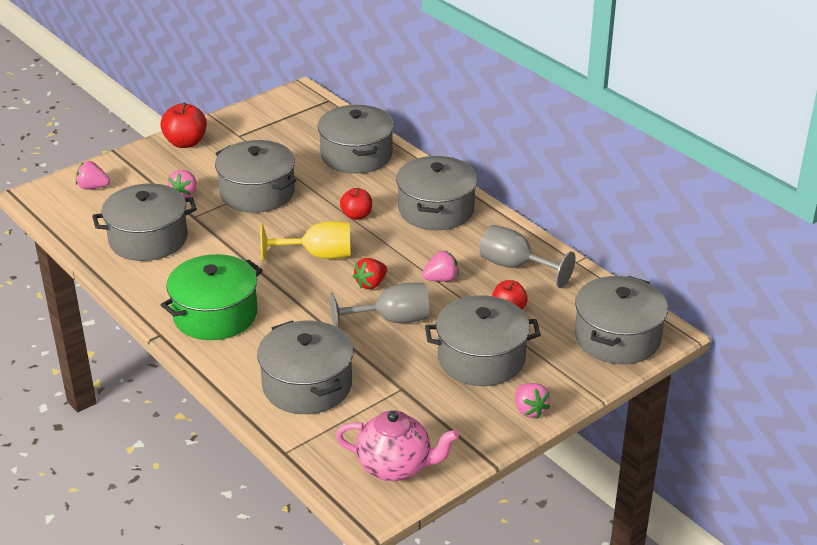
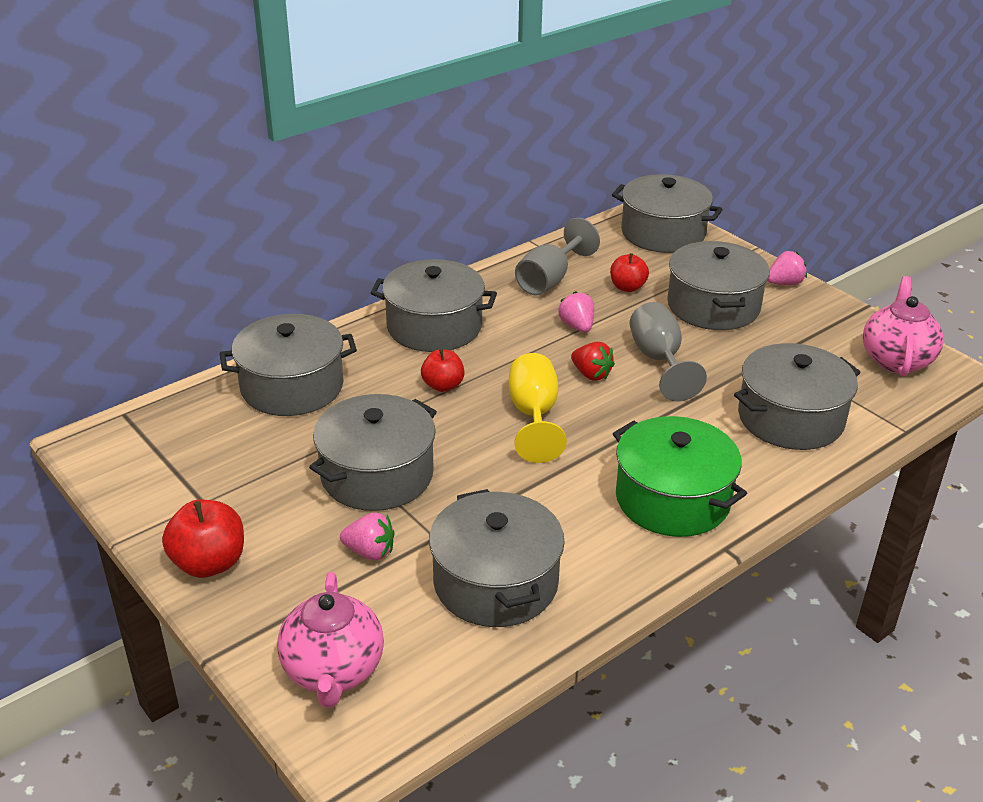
camera: 90 degrees left, 0 degrees up
pink strawberry [76,161,110,189] -> pink teapot [277,572,384,708]

